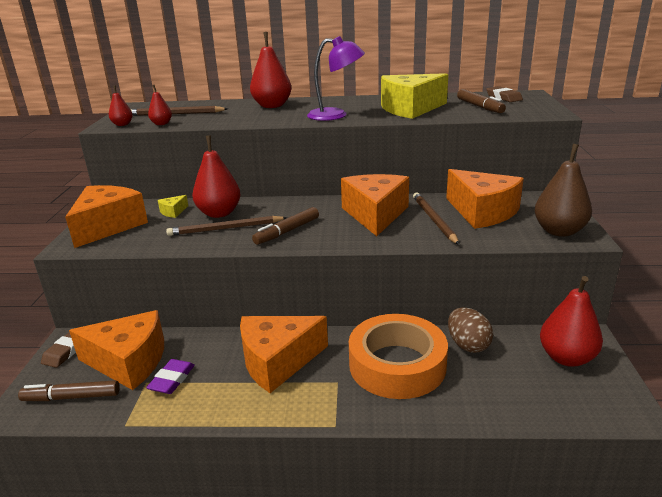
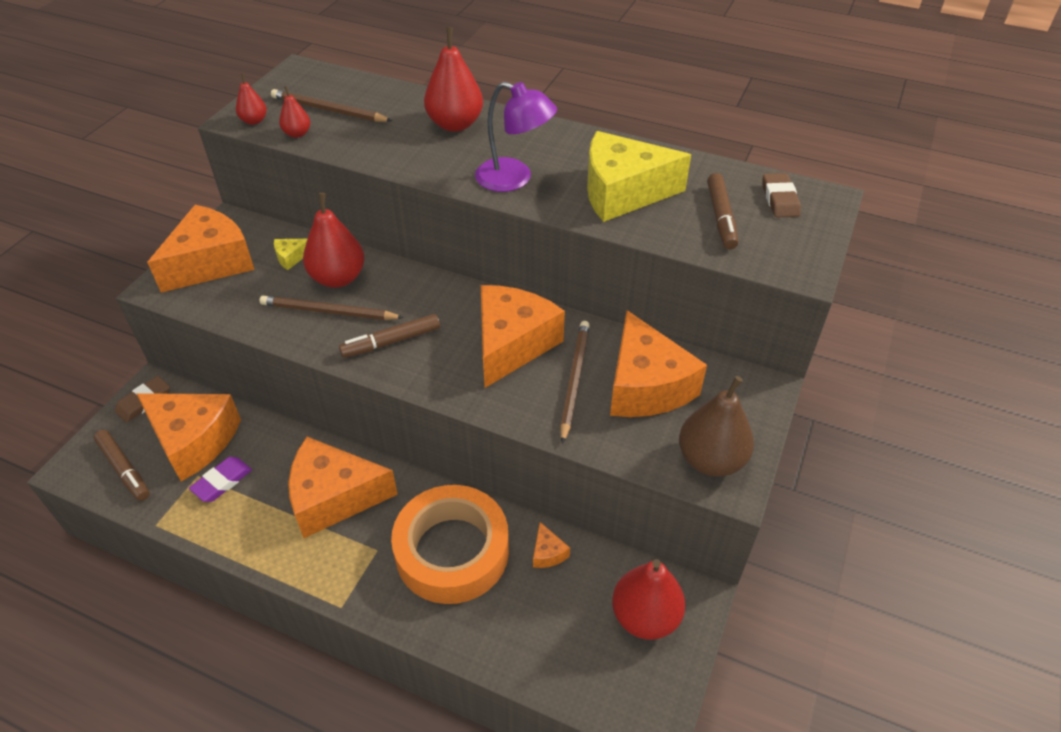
camera: 20 degrees right, 20 degrees up
brown marker [18,380,120,401] -> brown marker turned 150 degrees counterclockwise [94,430,150,501]
brown egg [448,307,493,353] -> orange cheese [533,522,570,568]

